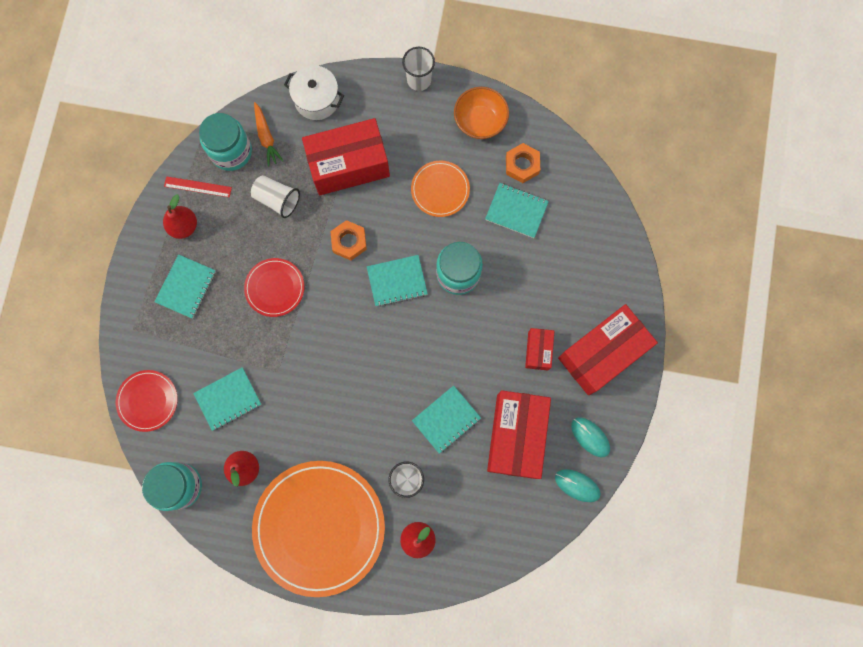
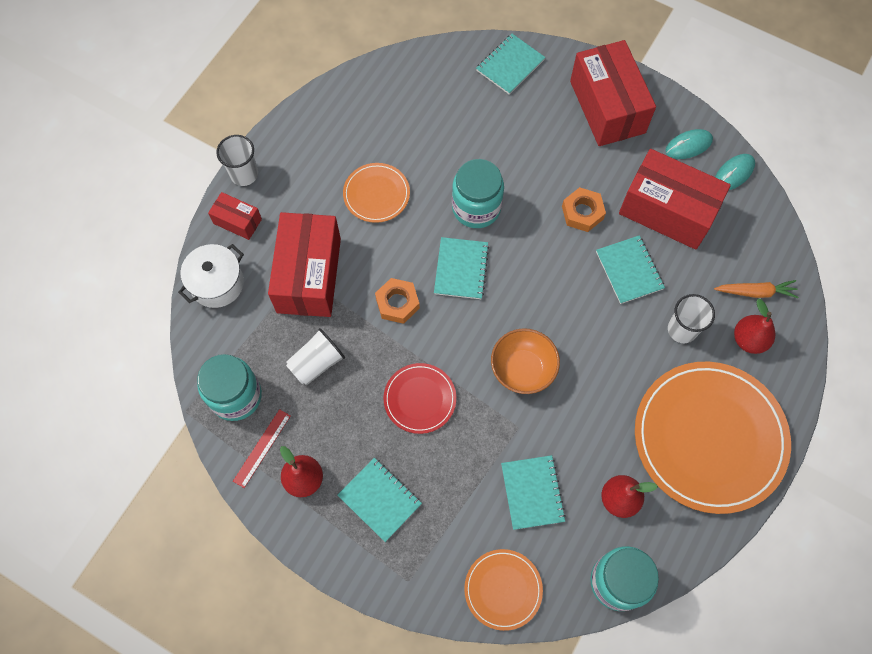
camera: 70 degrees left, 10 degrees down
red plate [116,370,178,432] -> orange plate [464,549,543,631]
orange carrot [254,102,284,166] -> orange carrot moved to [714,280,799,298]
orange bowl [454,87,509,139] -> orange bowl moved to [491,328,560,394]
turquoise notebook [485,183,549,238] -> turquoise notebook moved to [476,34,546,94]
orange nut [506,143,540,183] -> orange nut moved to [562,187,606,232]
red box [525,328,554,370] -> red box moved to [208,192,262,240]

